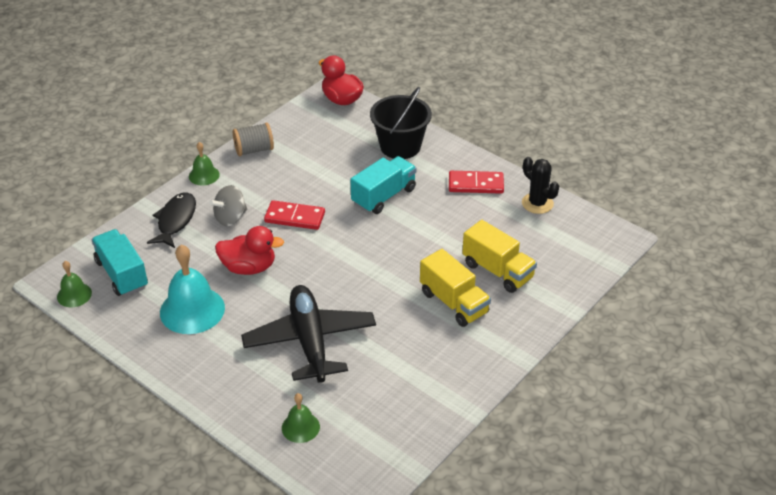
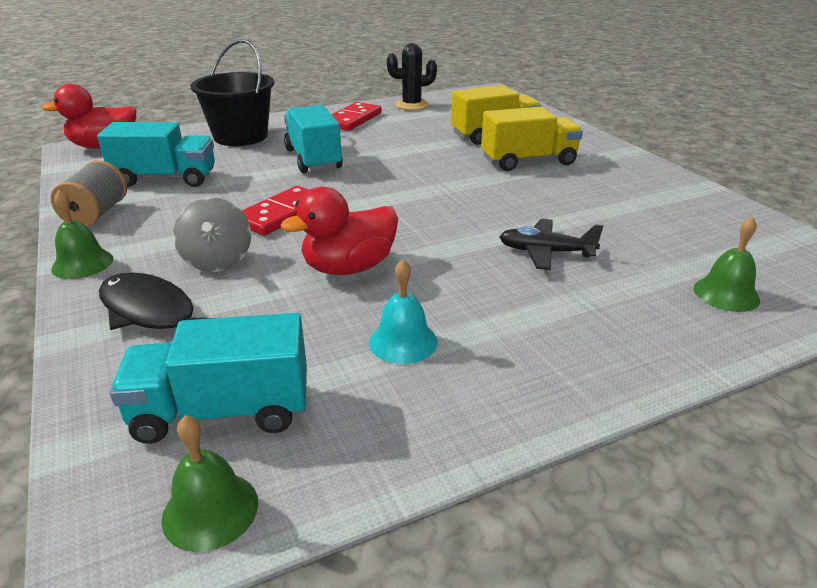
camera: 65 degrees left, 10 degrees down
turquoise bell [160,245,225,334] -> turquoise bell [369,259,438,364], size x0.54
red duck [215,226,284,275] -> red duck turned 150 degrees counterclockwise [281,187,398,275]
black plane [241,285,376,383] -> black plane [499,219,603,270], size x0.49
none -> turquoise truck [97,122,215,187]

